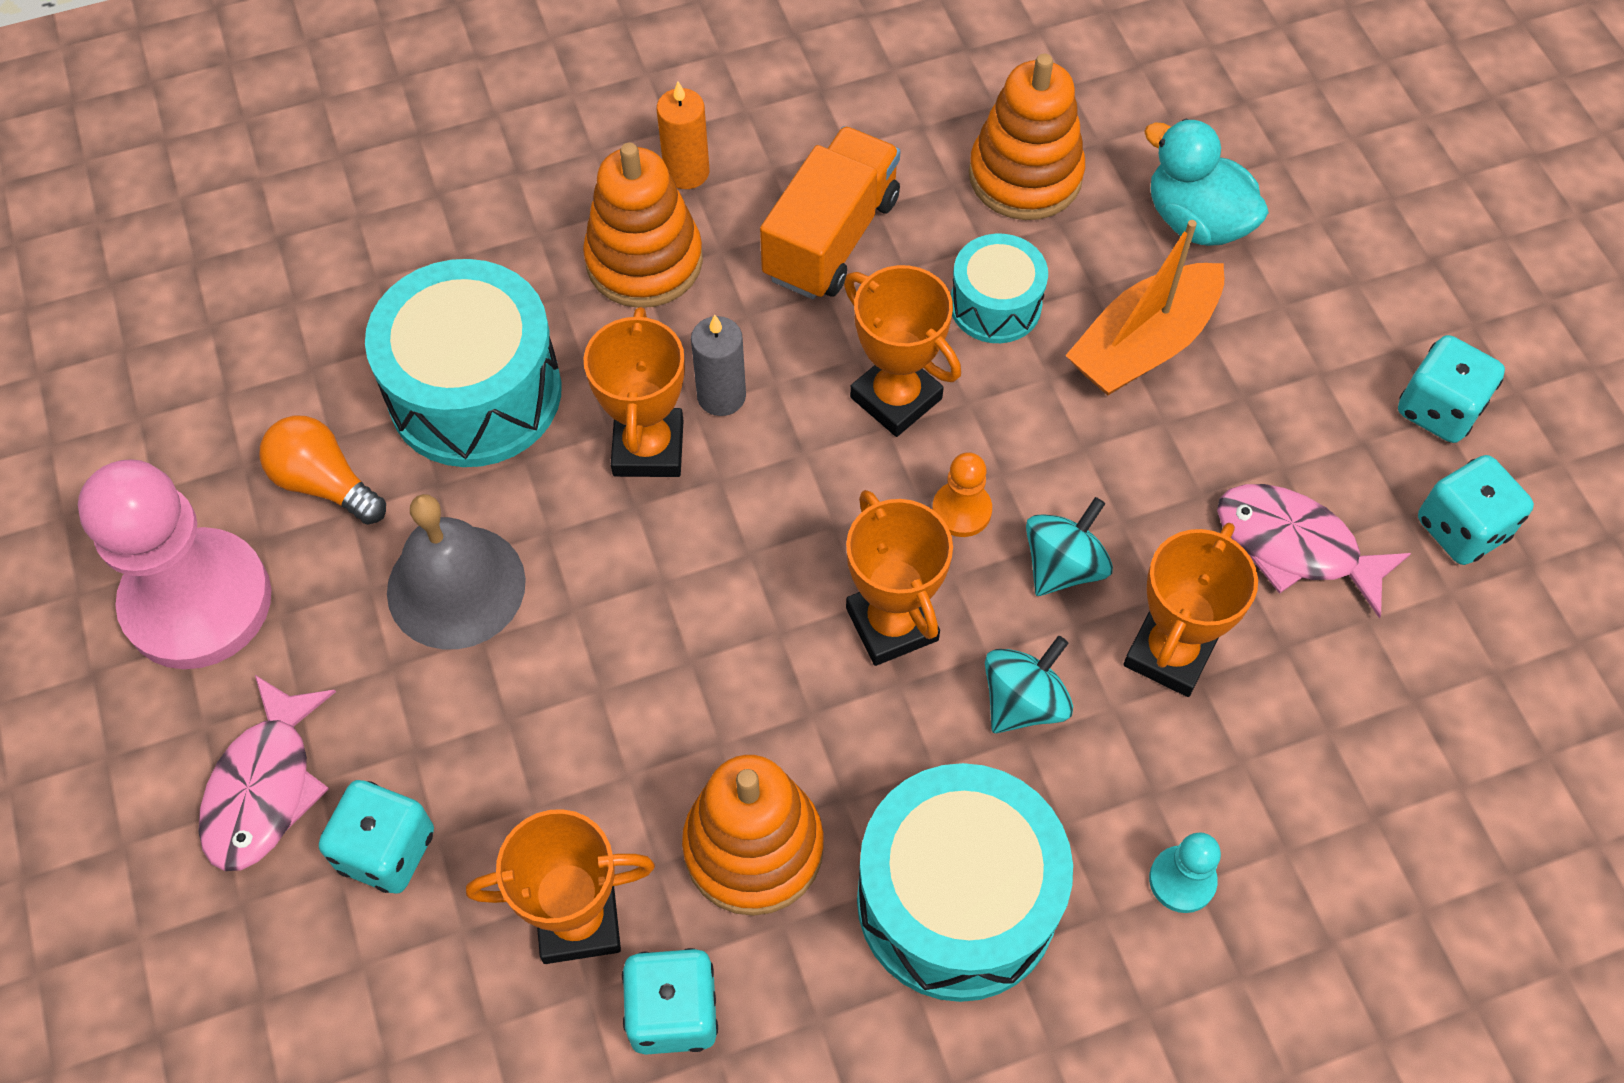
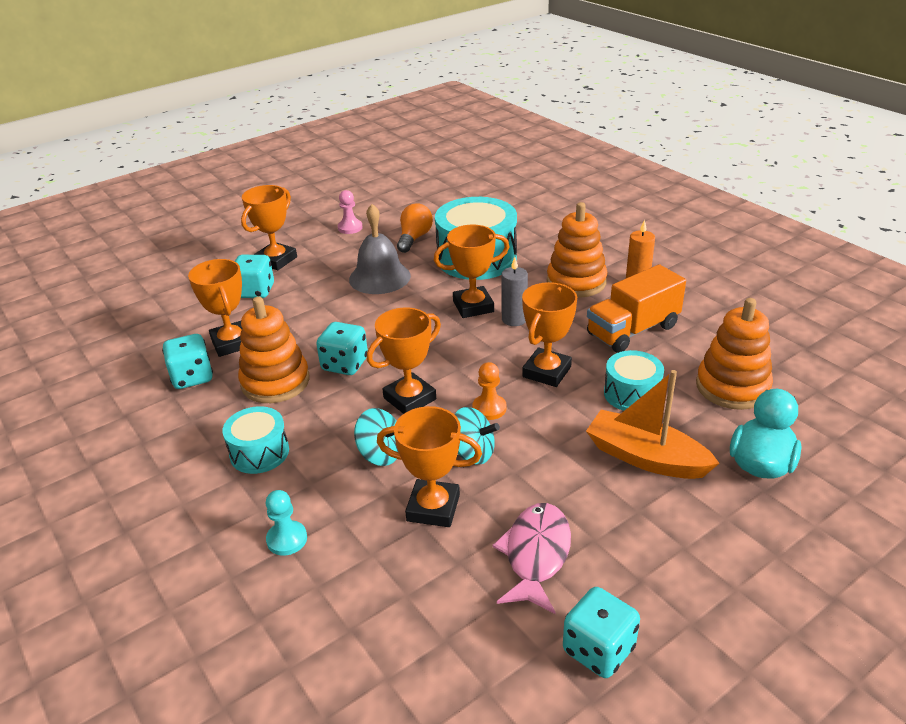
camera: 75 degrees right, 25 degrees down
pink pawn [78,459,271,669] -> pink pawn [338,190,363,234], size x0.42
pink fish [198,675,336,871] -> orange trophy [241,185,297,270]
orange truck [760,126,901,299] -> orange truck turned 135 degrees clockwise [587,264,686,353]
turquoise drum [857,763,1073,1002] -> turquoise drum [222,406,289,474], size x0.55
turquoise dice [1398,335,1505,443] -> turquoise dice moved to [316,322,368,375]

